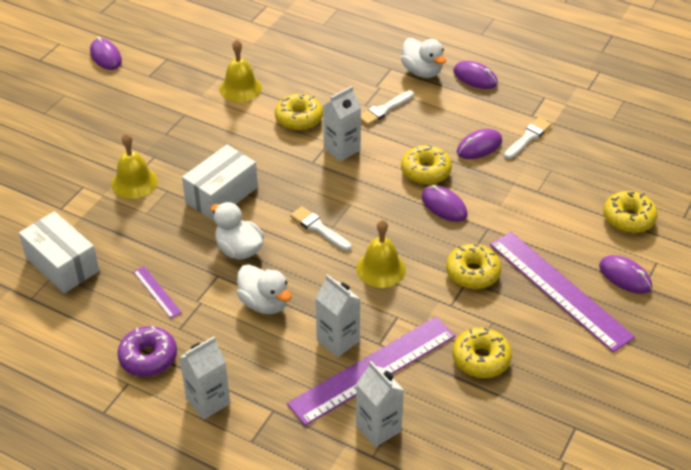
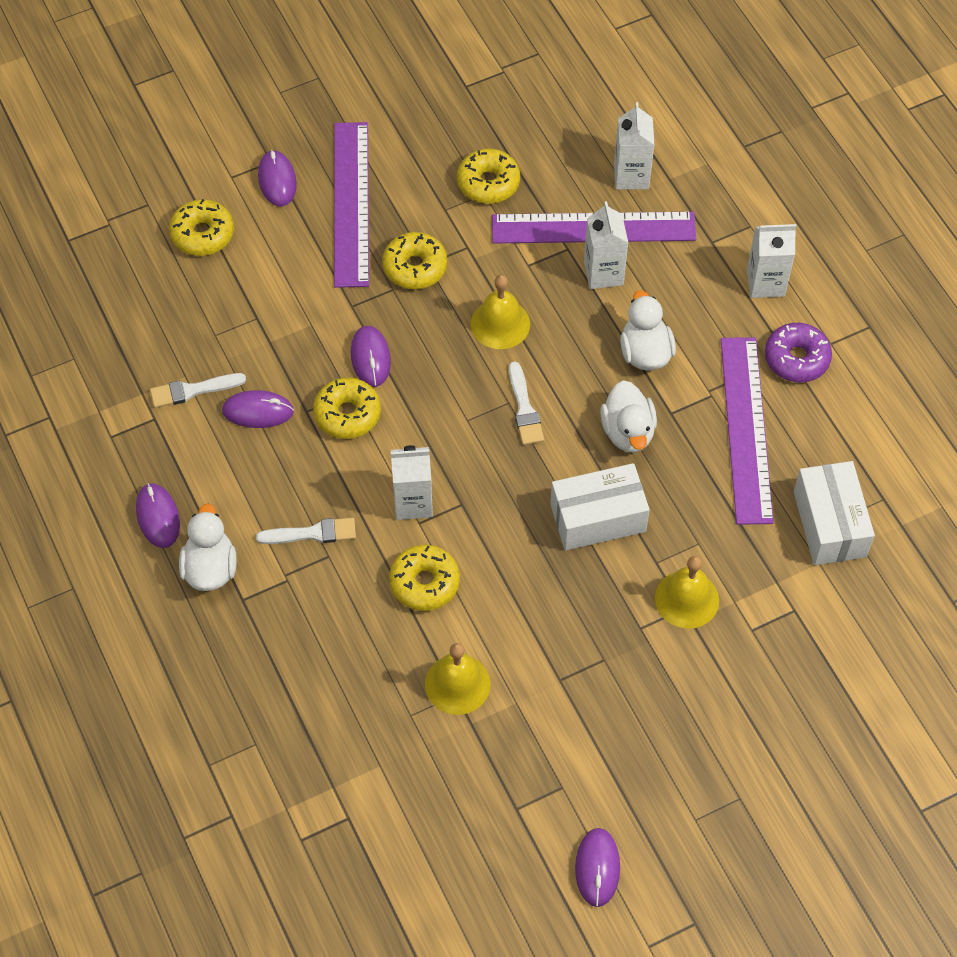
camera: 145 degrees left, 15 degrees up
purple ruler [133,266,182,318] -> purple ruler [721,337,774,525], size x2.32

